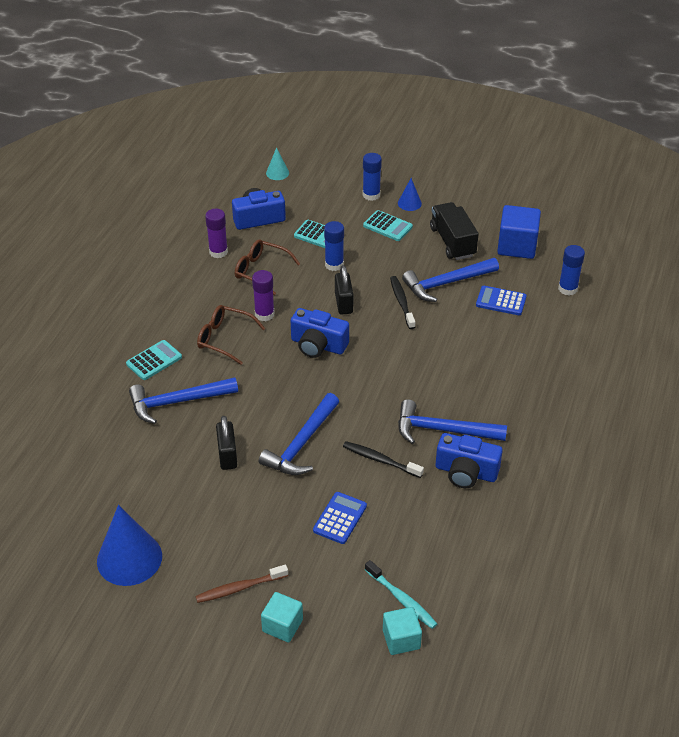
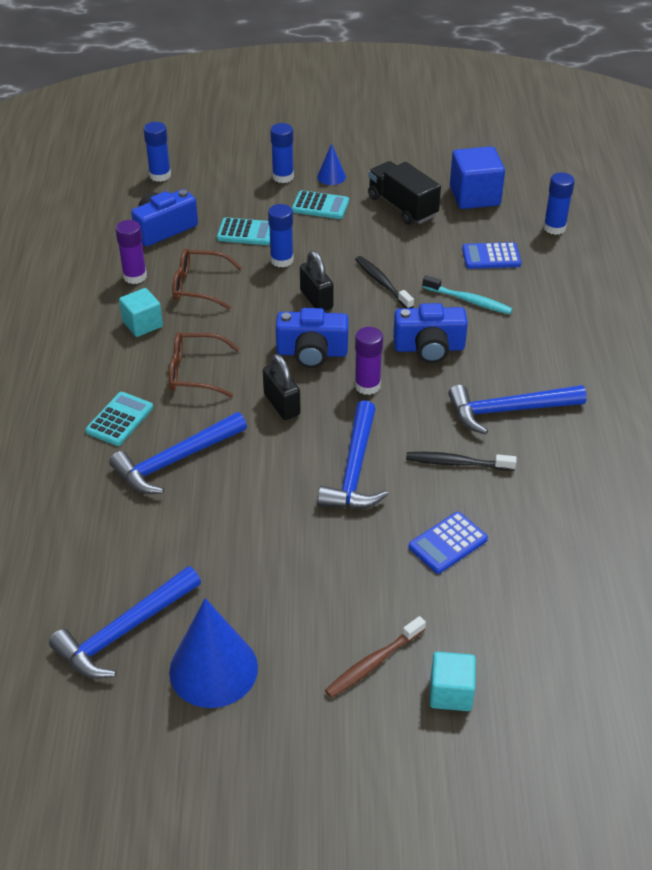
camera: 20 degrees left, 0 degrees up
black padlock [216,416,237,470] -> black padlock moved to [263,354,301,420]
purple glue stick [252,270,275,321] -> purple glue stick moved to [355,327,383,395]
turquoise cone [266,147,289,180] -> blue glue stick [143,122,171,182]
blue calculator [313,492,367,544] -> blue calculator turned 135 degrees counterclockwise [409,512,488,574]
turquoise toothbrush [365,560,437,629] -> turquoise toothbrush moved to [423,275,513,314]
turquoise cube [383,607,422,655] -> turquoise cube moved to [119,288,163,337]
blue hammer [402,258,499,302] -> blue hammer moved to [49,566,201,679]
blue camera [436,433,503,488] -> blue camera moved to [393,303,468,363]

